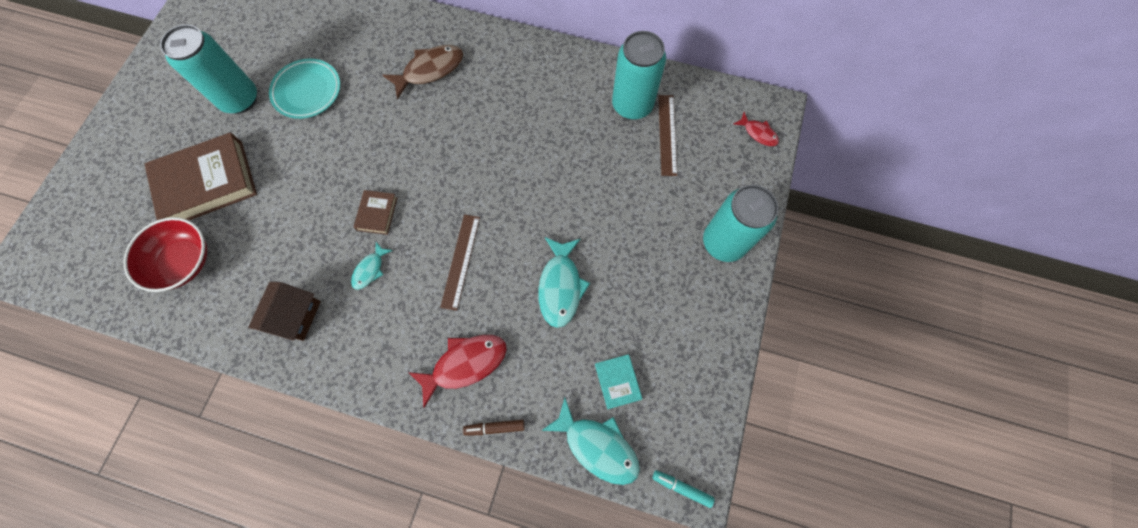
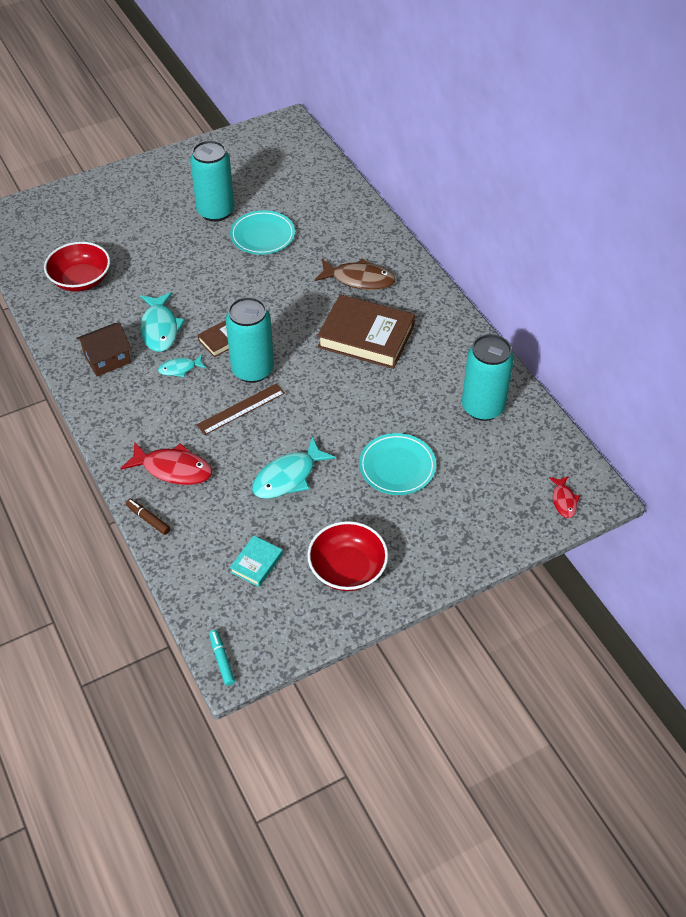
camera: 45 degrees right, 20 degrees down
brown book [145,133,257,220] -> brown book moved to [317,294,415,369]
turquoise fish [541,398,640,485] -> turquoise fish moved to [140,292,185,352]
brown ruler [658,95,677,176] -> none
turquoise can [703,185,778,262] -> turquoise can moved to [225,297,274,383]
none -> red bowl [307,521,388,591]
none -> turquoise plate [359,433,436,495]

